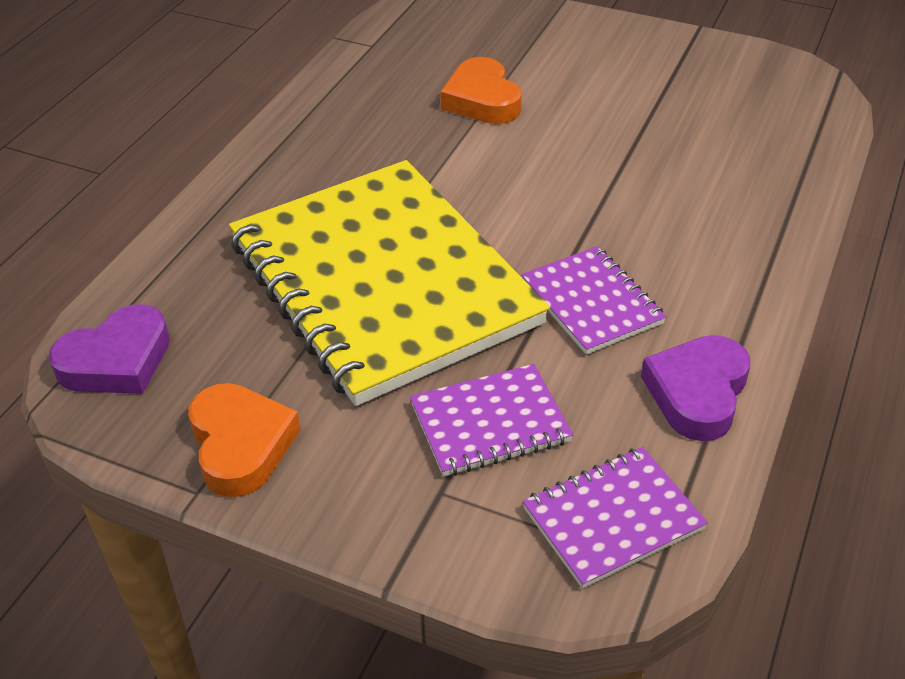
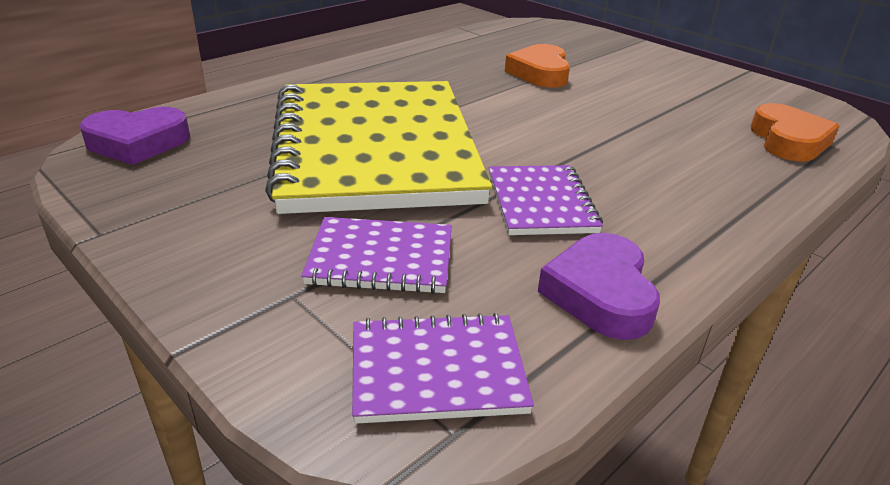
camera: 20 degrees right, 10 degrees down
orange heart [188,383,301,497] -> orange heart moved to [750,103,839,162]
purple heart [641,335,750,441] -> purple heart turned 45 degrees counterclockwise [538,233,660,340]

